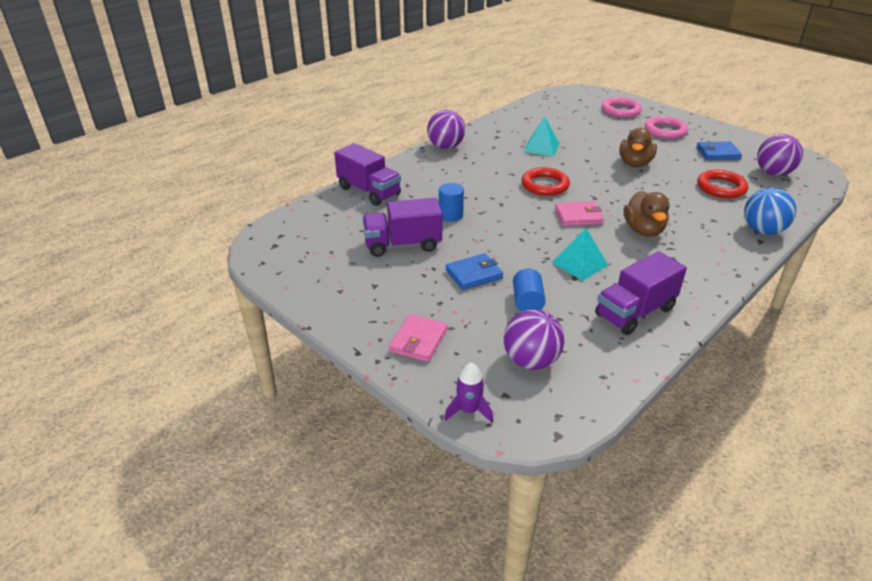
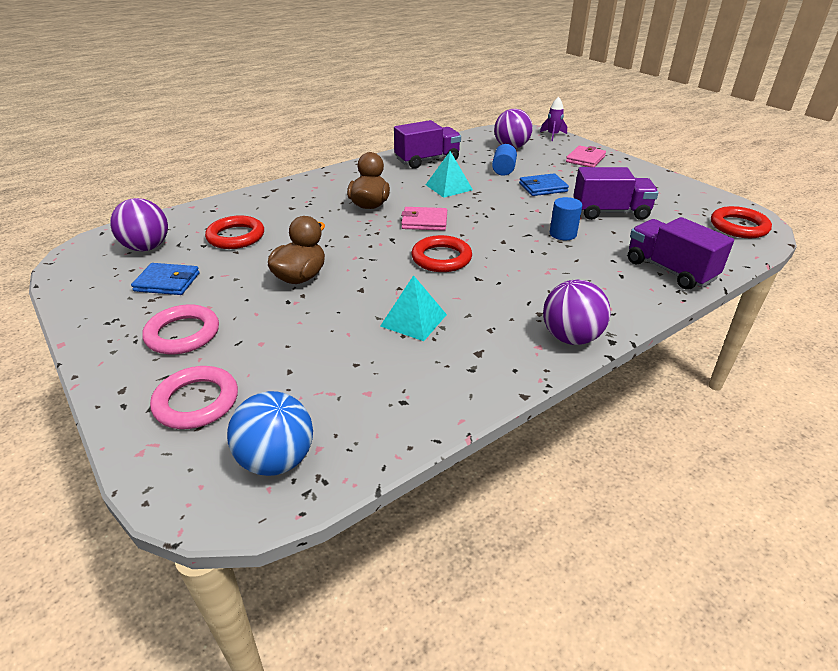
camera: 170 degrees left, 0 degrees up
blue ball [744,188,796,235] -> blue ball moved to [227,391,313,476]
none -> red ring [711,206,772,238]

